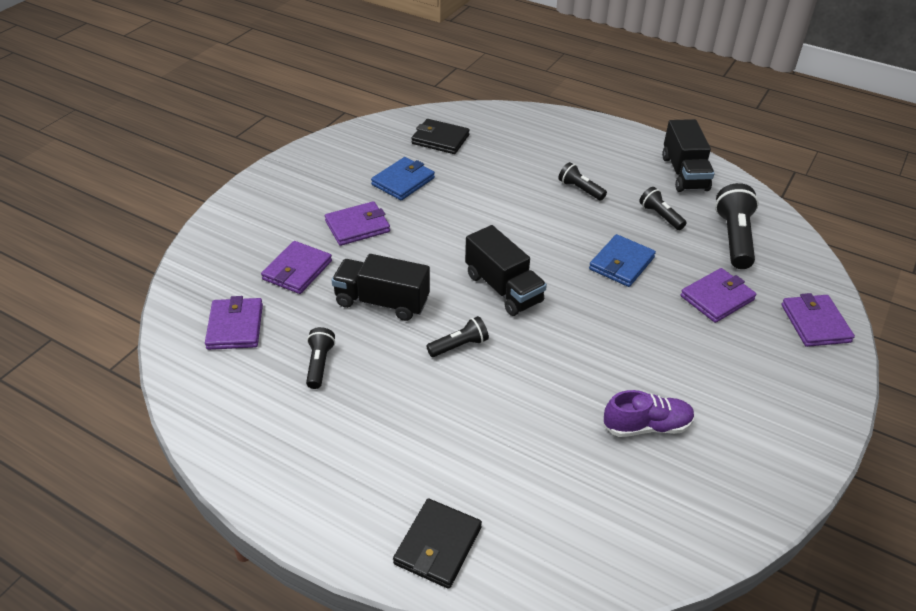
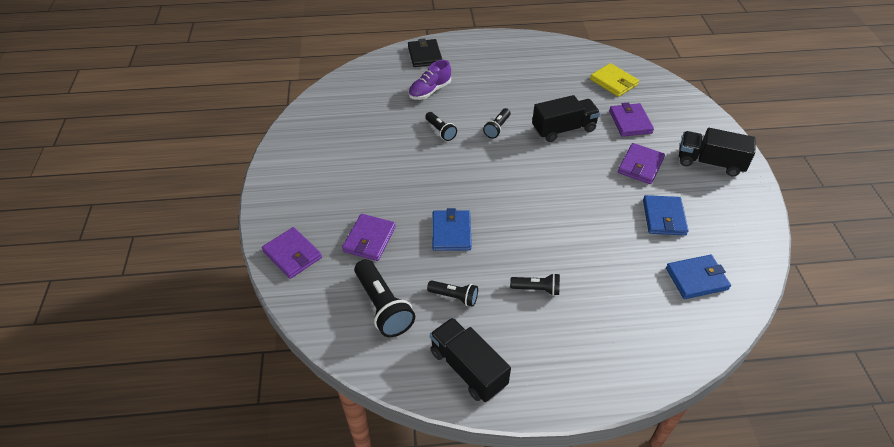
camera: 145 degrees right, 5 degrees up
purple wallet [205,296,263,350] -> yellow wallet [590,63,639,97]
black flashlight [306,327,335,389] -> black flashlight moved to [425,112,457,141]
black wallet [411,119,470,154] -> blue wallet [666,255,731,299]
black truck [465,225,547,316] -> black truck moved to [679,128,756,177]
purple shoe [603,390,695,437] -> purple shoe moved to [409,60,451,100]

